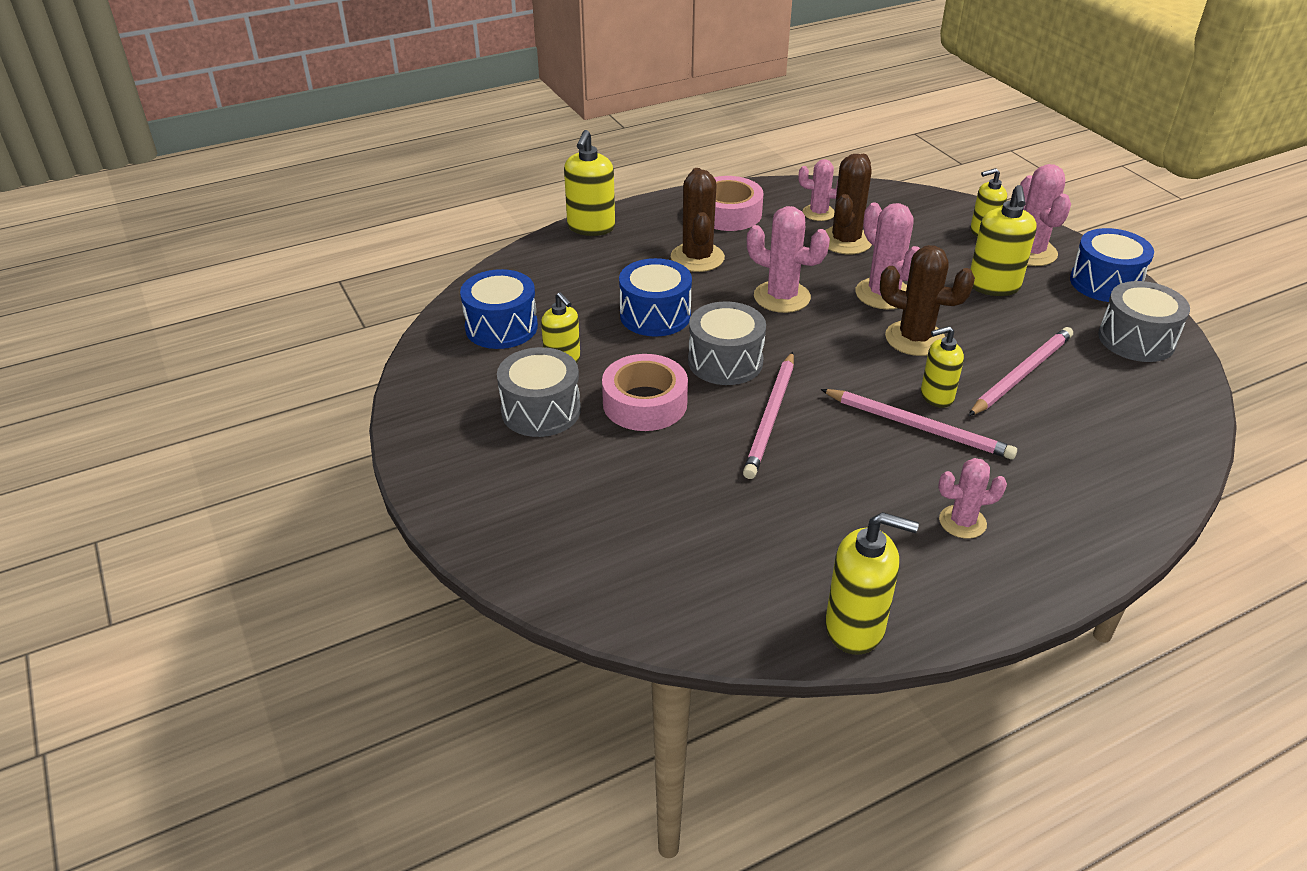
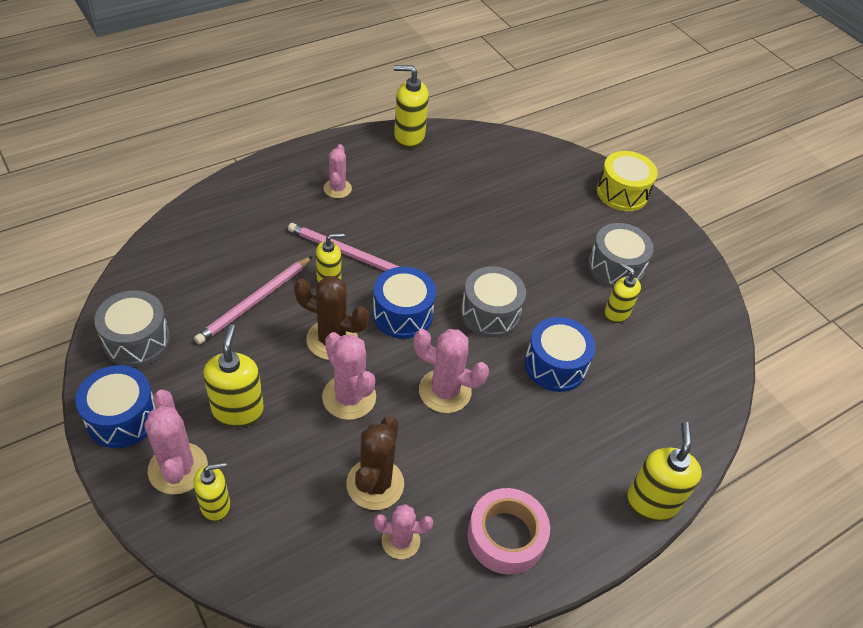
camera: 170 degrees right, 10 degrees up
blue drum [460,269,538,349] -> blue drum moved to [373,267,436,339]
pink tape [602,354,688,431] -> none
brown cactus [671,168,725,272] -> none
pink pencil [743,352,794,479] -> none
pink cactus [938,458,1007,539] -> pink cactus turned 75 degrees counterclockwise [323,144,352,198]
none -> yellow drum [597,151,658,211]

